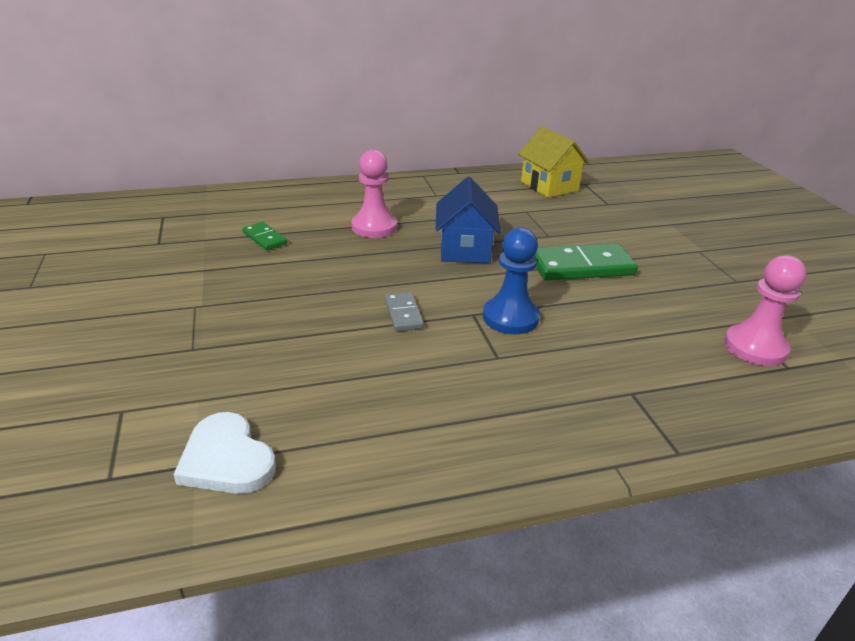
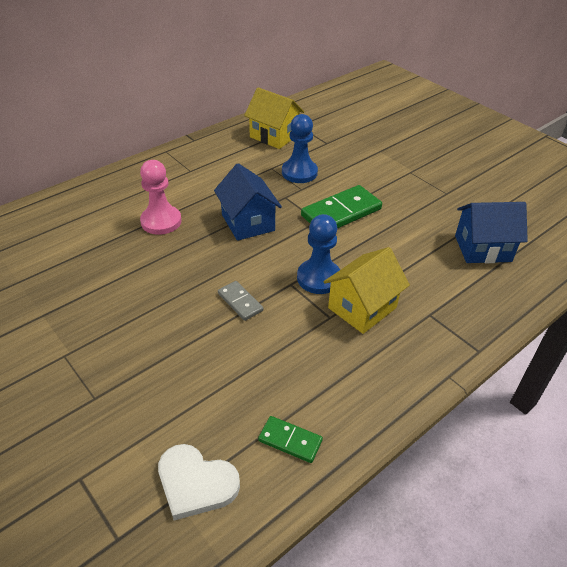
camera: 25 degrees left, 10 degrees up
green domino [242,222,287,250] -> green domino moved to [258,416,323,463]
pink pawn [724,255,807,366] -> blue house [455,202,528,263]
none -> blue pawn [282,114,318,183]
none -> yellow house [324,247,410,334]

